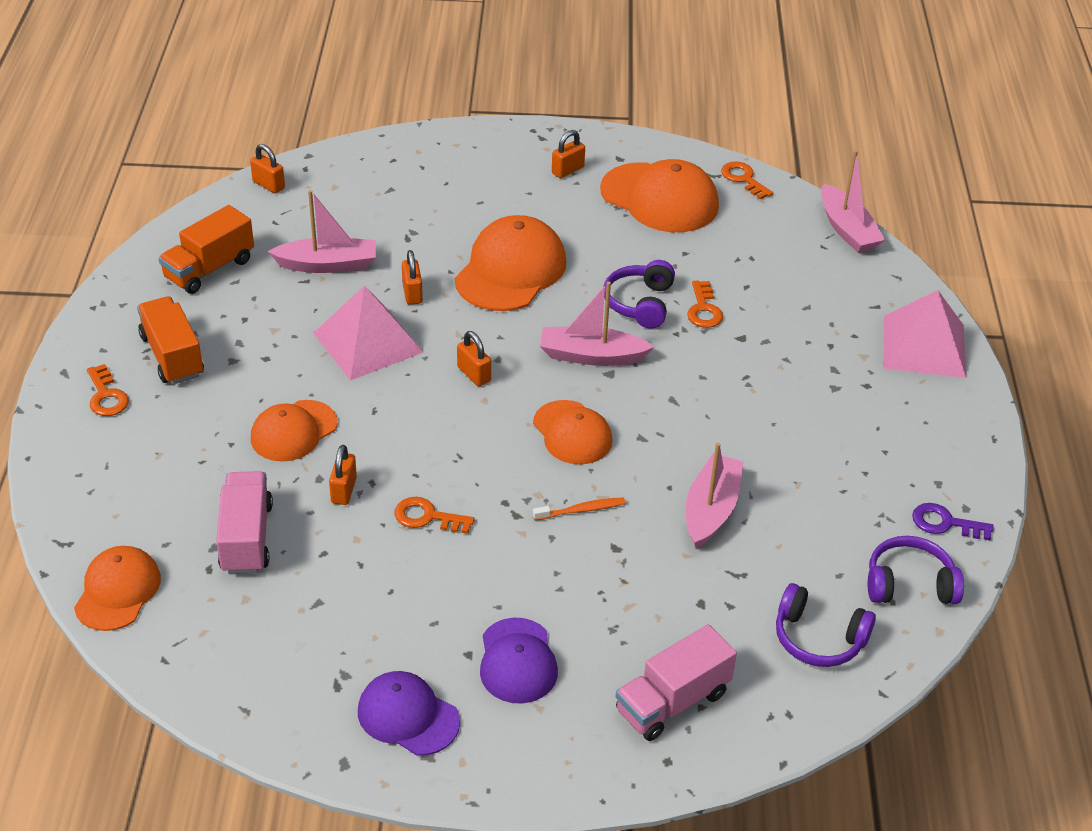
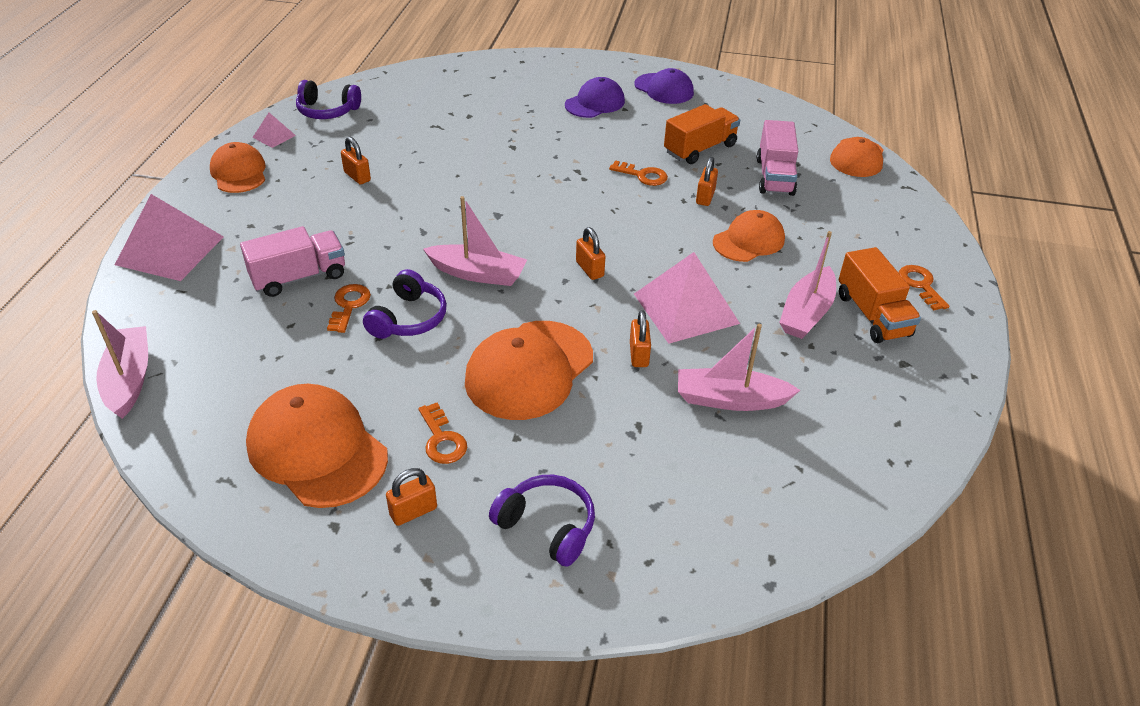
camera: 170 degrees left, 0 degrees up
orange truck [158,205,254,294] -> orange truck moved to [664,104,740,164]
orange padlock [250,144,285,193] -> orange padlock moved to [341,137,371,185]
purple cap [480,617,558,704] -> purple cap turned 45 degrees clockwise [565,77,625,118]
orange cap [533,400,613,465] -> orange cap moved to [210,142,265,193]
orange toothbrush [533,497,626,520] -> none
pink truck [616,624,737,741] -> pink truck moved to [240,226,345,297]
pink boat [685,443,744,549] -> pink boat moved to [779,231,836,339]
orange key [721,162,773,200] -> orange key moved to [418,403,467,464]
purple headphones [776,583,876,667] -> purple headphones moved to [489,475,595,567]
purple key [912,503,994,540] -> pink pyramid [252,113,296,148]

